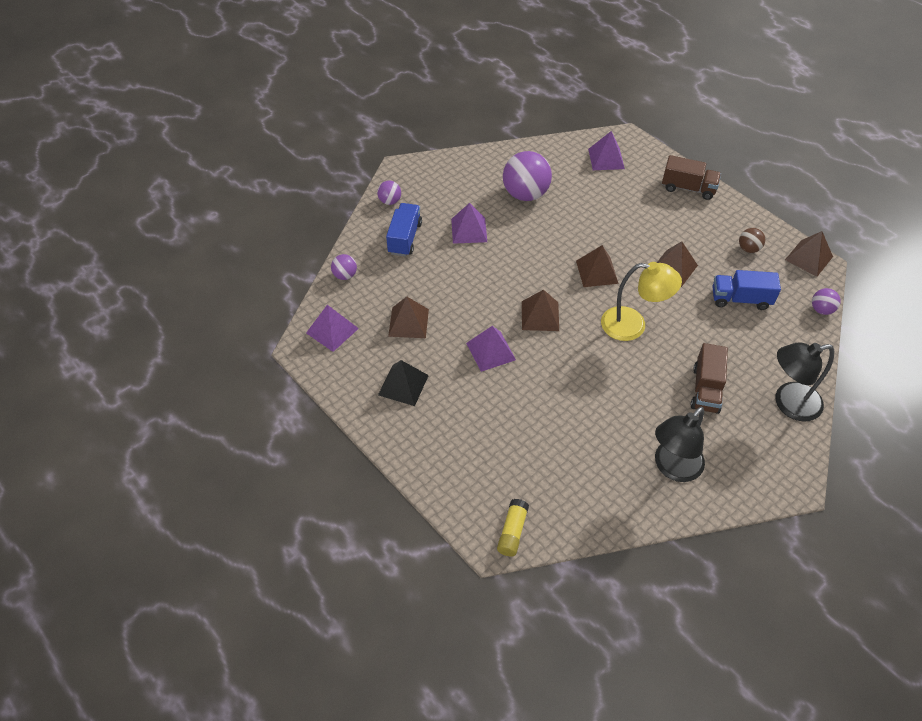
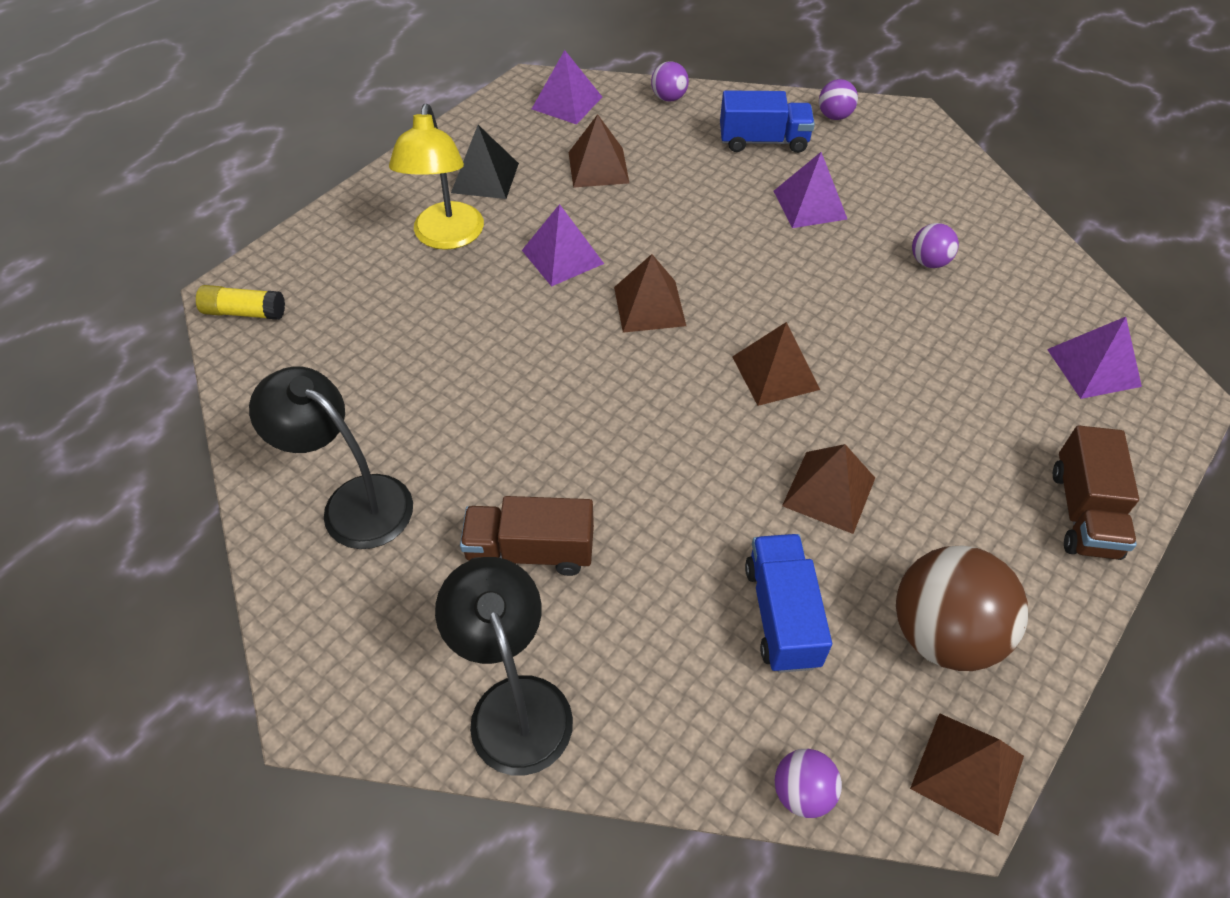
camera: 80 degrees right, 0 degrees up
purple ball [503,151,552,201] -> purple ball [912,223,959,268], size x0.49
yellow lamp [601,262,682,341] -> yellow lamp moved to [389,104,484,250]
brown ball [739,228,765,253] -> brown ball [896,545,1028,671], size x2.04

